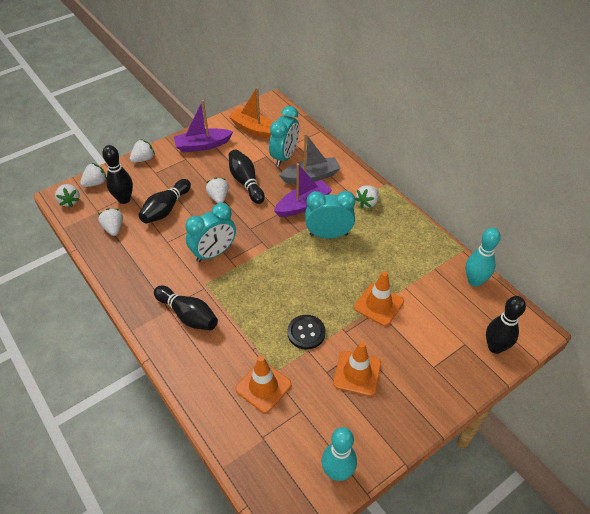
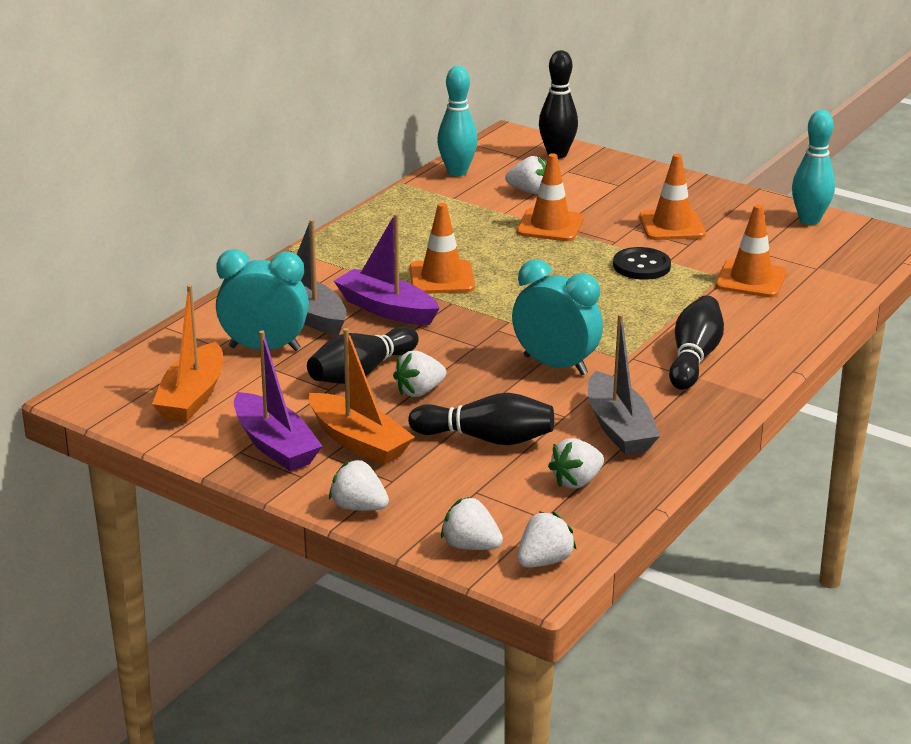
camera: 110 degrees left, 20 degrees down
black bowling pin [102,145,133,204] -> none
turquoise clock [305,191,356,238] -> orange traffic cone [409,203,475,294]
white strawberry [355,185,379,208] -> white strawberry moved to [505,156,546,194]
none -> orange boat [309,328,415,465]
none -> grey boat [588,314,660,455]

